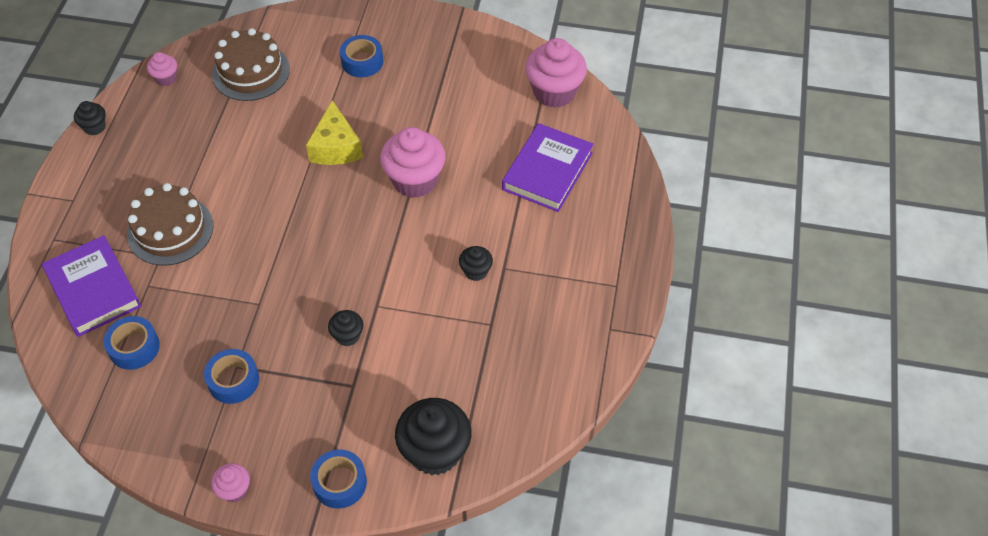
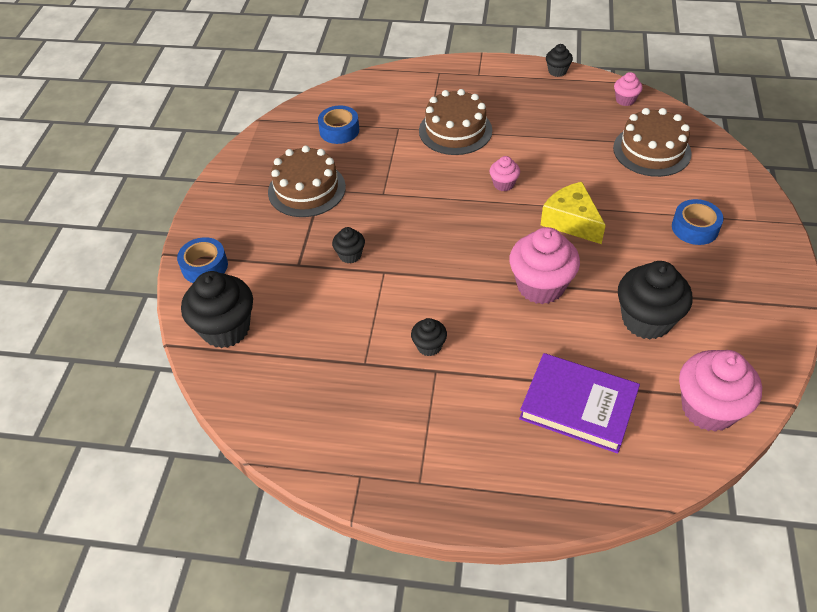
camera: 90 degrees right, 5 degrees down
purple book [42,235,142,337] -> none
blue tape [204,349,259,404] -> brown cake [268,145,346,217]
pink cupcake [211,463,250,502] -> pink cupcake moved to [490,156,520,191]
yellow cheese [306,100,363,165] -> yellow cheese turned 60 degrees clockwise [541,182,606,244]
none -> black cupcake [618,261,692,339]

